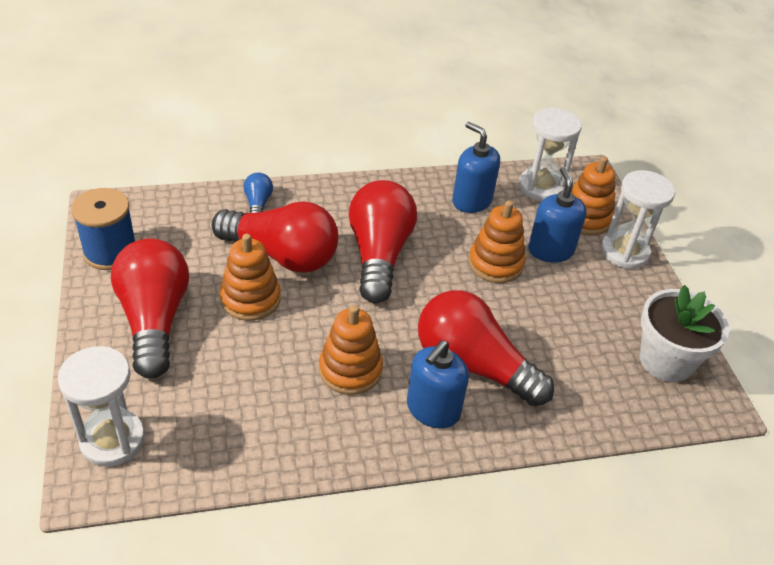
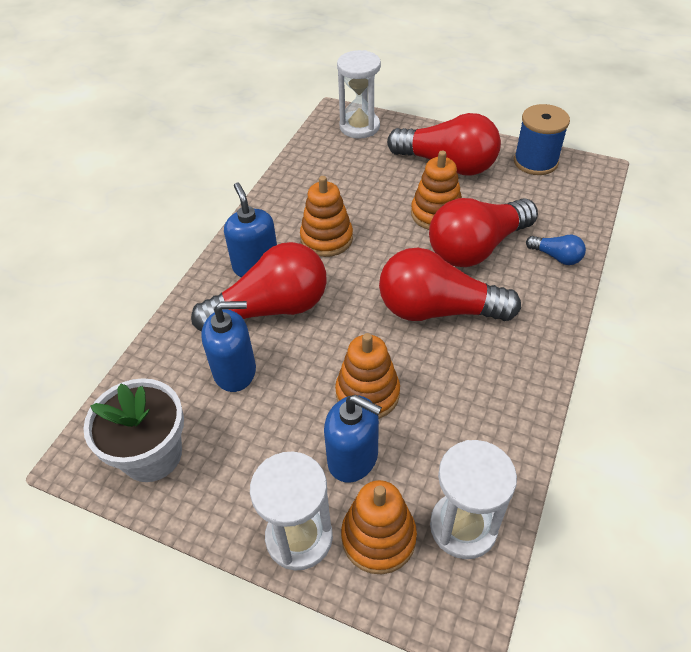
camera: 130 degrees right, 5 degrees up
red light bulb [349,180,417,303] -> red light bulb turned 150 degrees clockwise [379,248,521,321]
blue soap dispenser [452,122,500,213] -> blue soap dispenser moved to [201,301,256,392]

